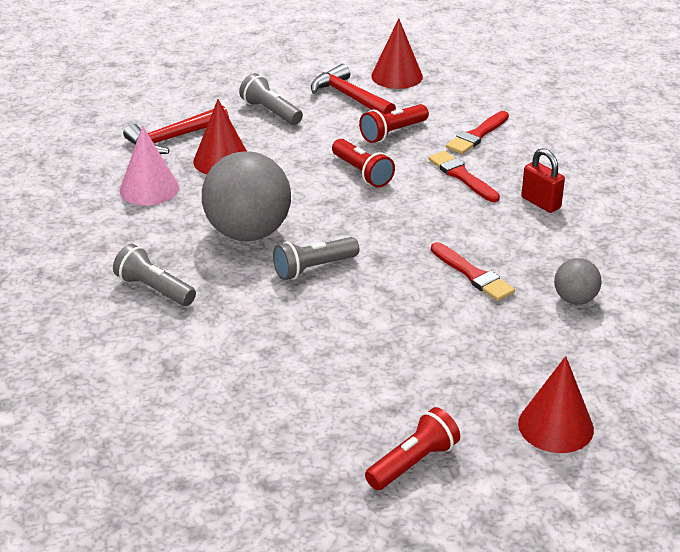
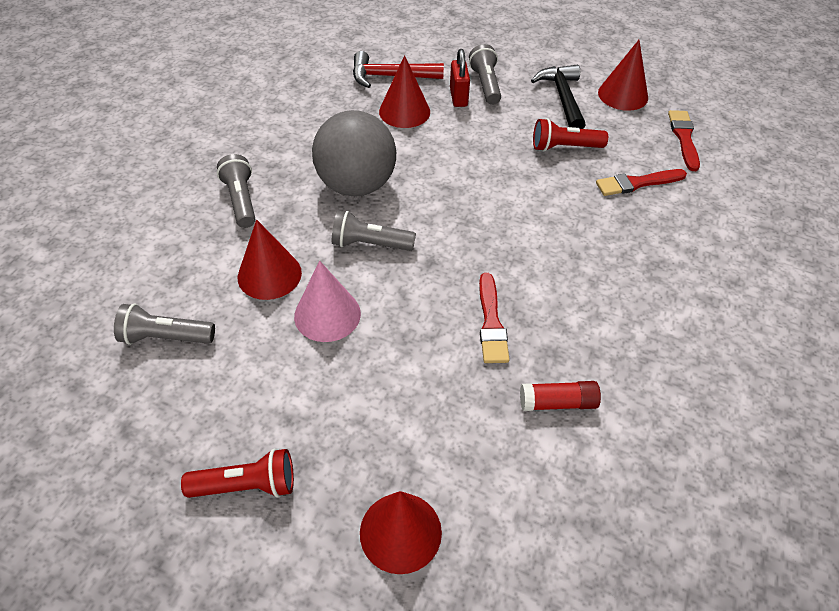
camera: 35 degrees right, 15 degrees up
pink cone [120,126,179,205] -> pink cone moved to [294,261,361,342]
red hammer [311,64,396,114] -> black hammer [531,64,586,129]
red flashlight [332,139,395,187] -> none
red brush [428,151,500,202] -> red brush moved to [668,110,700,171]
red padlock [521,148,565,213] -> red padlock moved to [450,49,470,107]
grey ball [554,258,601,305] -> red glue stick [520,381,601,411]
none -> grey flashlight [114,303,215,345]
none -> red cone [238,219,302,300]

